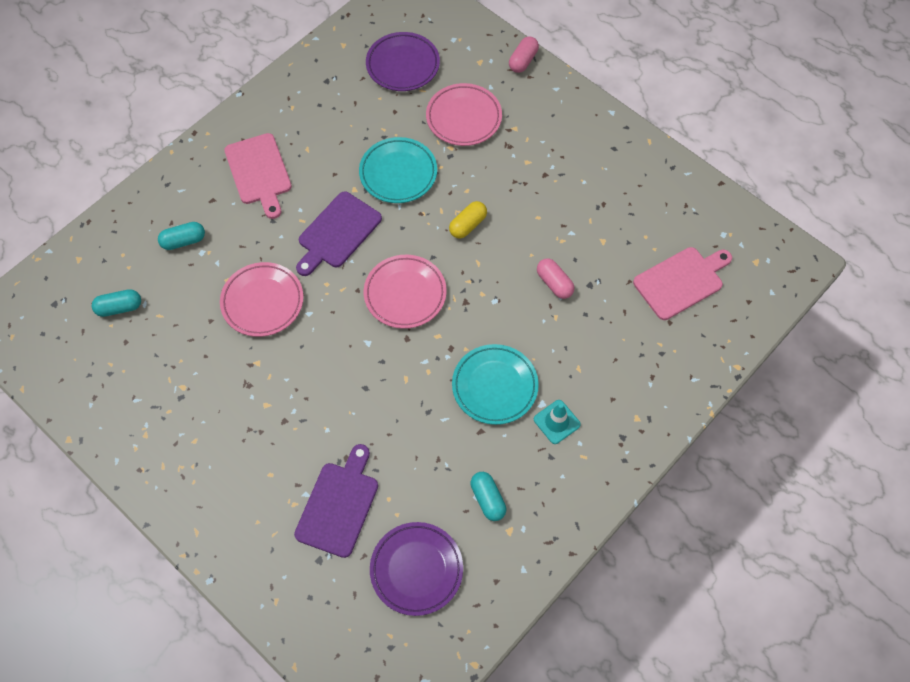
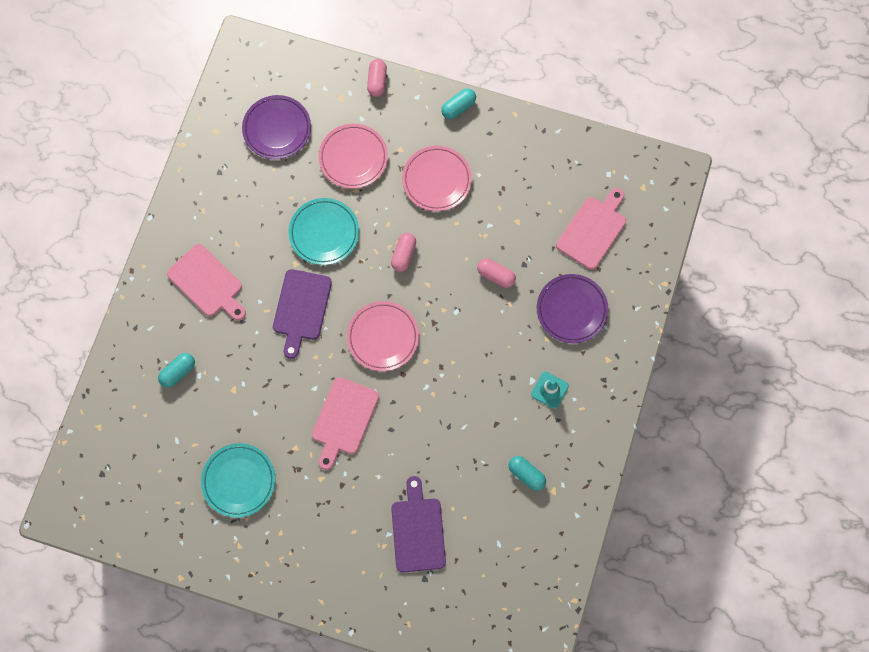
camera: 25 degrees left, 10 degrees up
turquoise capsule [92,289,141,317] -> turquoise capsule moved to [441,88,476,119]
pink plate [220,262,304,337] -> pink plate moved to [402,146,472,211]
purple plate [370,522,463,616] -> purple plate moved to [537,274,609,343]
yellow capsule [449,201,487,239] -> pink capsule [391,233,416,272]
turquoise plate [452,344,539,425] -> turquoise plate moved to [201,443,275,518]
none -> pink cutting board [312,377,379,470]

